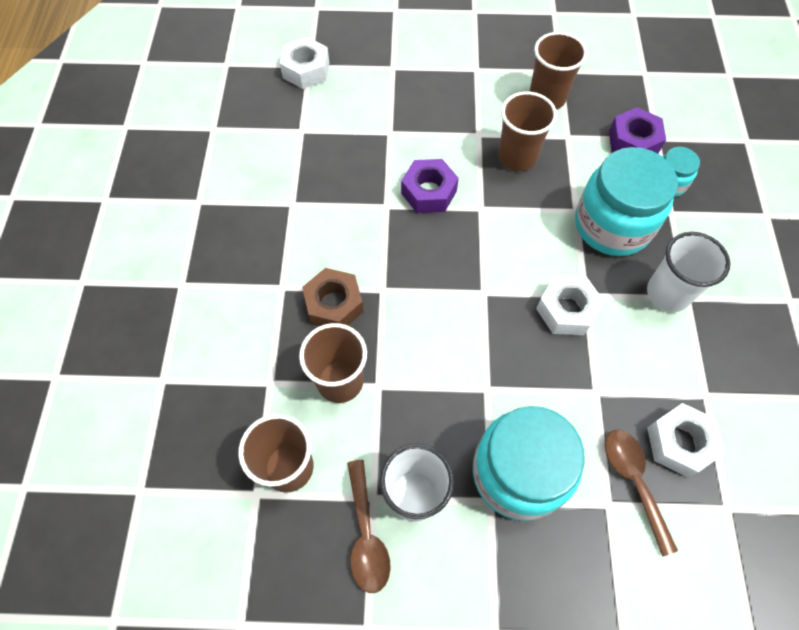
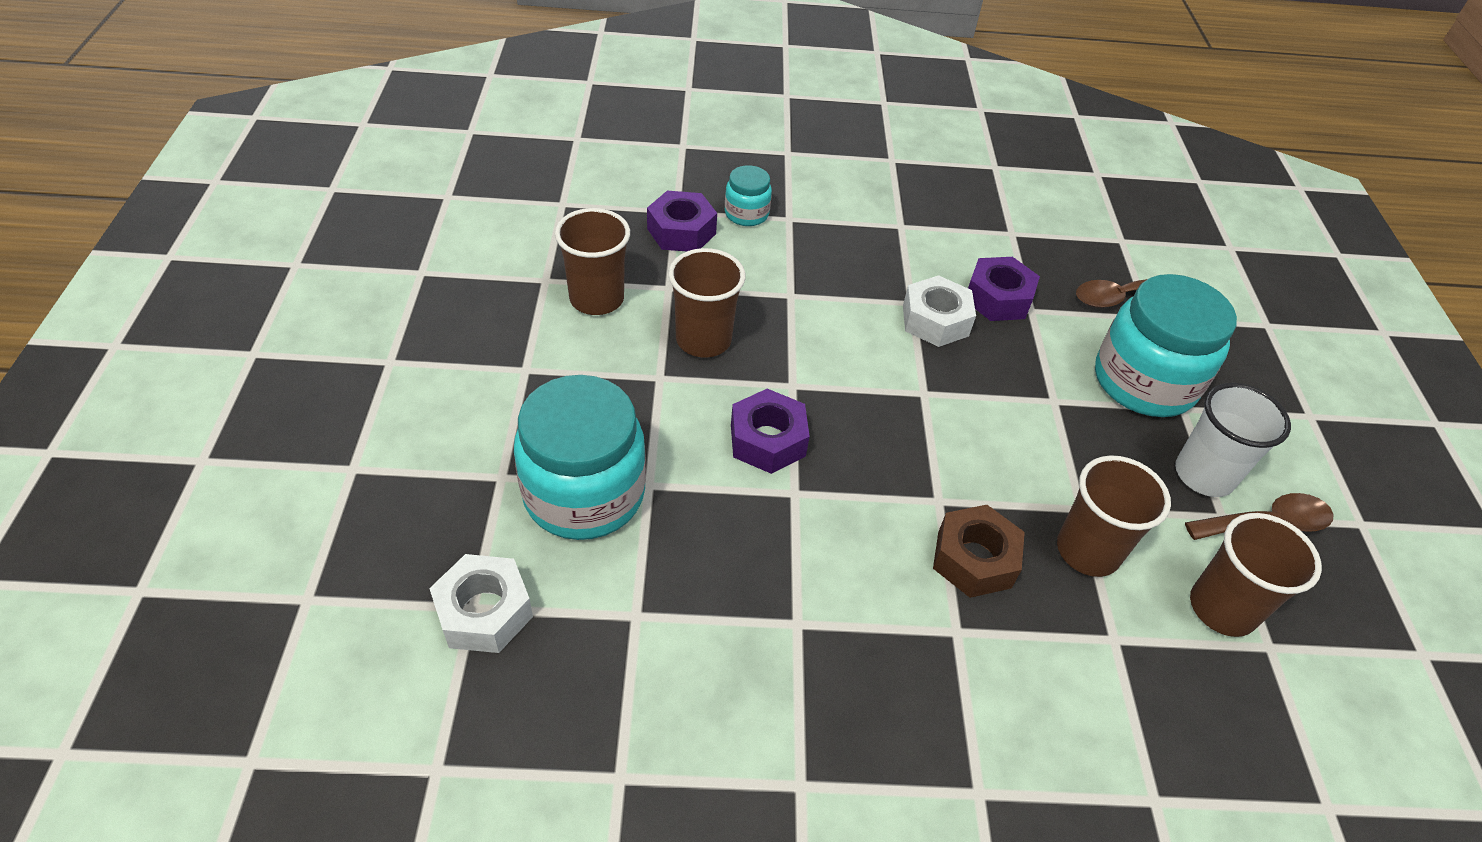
camera: 95 degrees left, 15 degrees down
turquoise jar [575,147,678,256] -> turquoise jar moved to [514,375,646,540]
white cup [647,232,730,312] -> none
white nut [647,403,725,477] -> none
none -> purple nut [968,257,1040,321]

